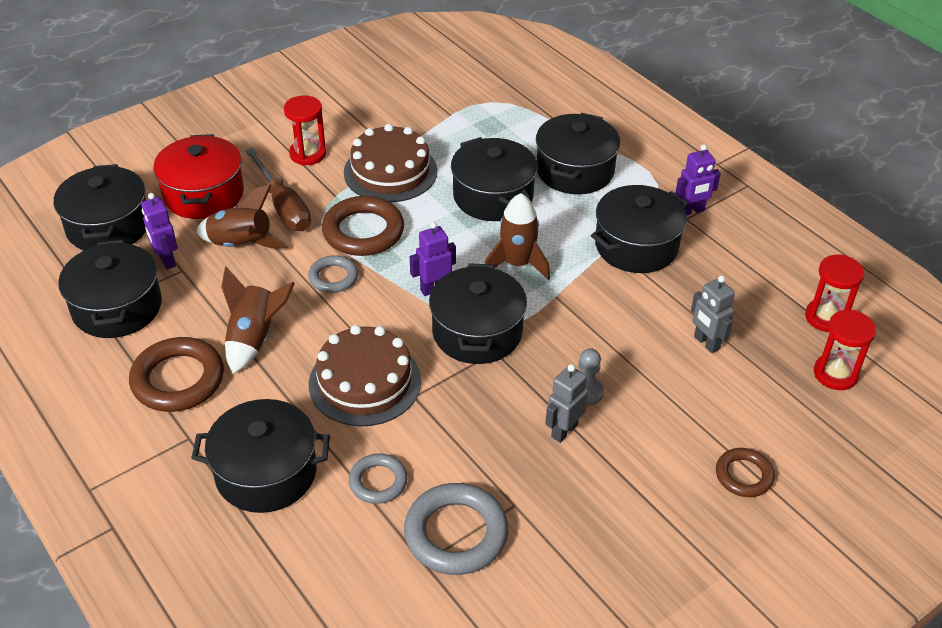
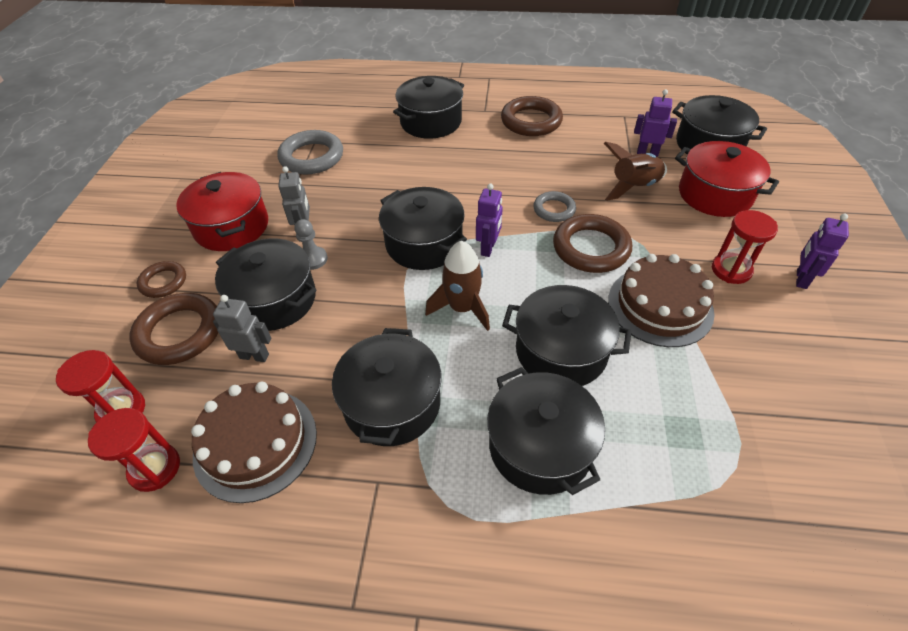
camera: 135 degrees right, 5 degrees up
black pot [58,240,162,338] -> black pot moved to [215,238,316,331]
brown rocket [221,267,295,374] -> none
brown screwdriver [245,148,311,231] -> none
brown cake [309,325,421,426] -> brown cake moved to [191,382,317,503]
grey ring [349,453,408,504] -> none
purple robot [675,144,721,215] -> purple robot moved to [796,214,849,289]
none -> brown ring [129,293,218,365]
none -> red pot [176,172,268,251]

